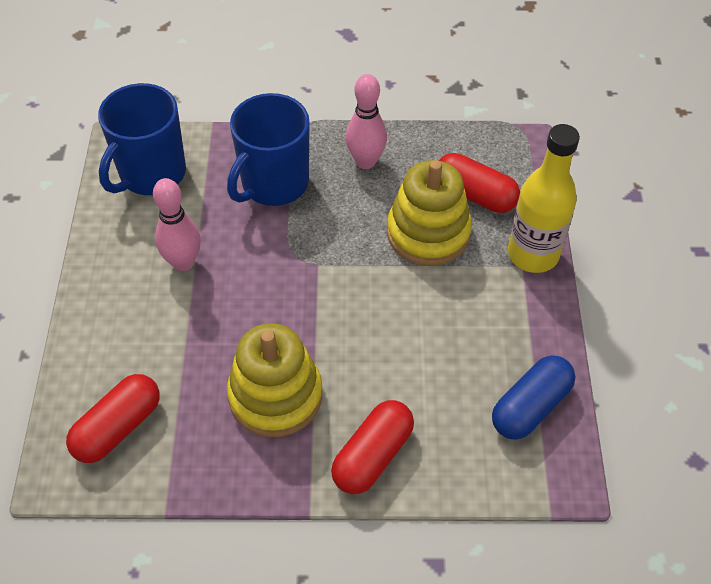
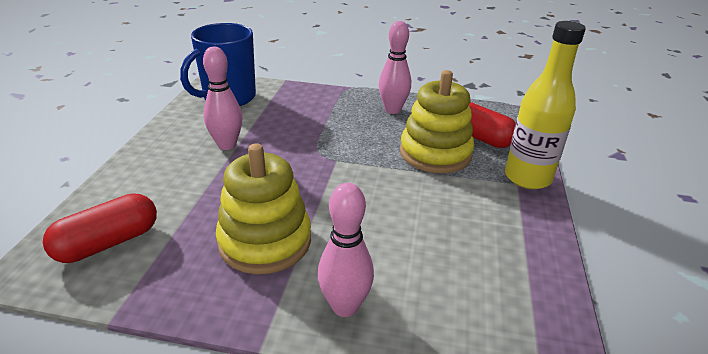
camera: 10 degrees right, 20 degrees down
blue mug [227,93,310,206] -> none
red capsule [331,400,414,494] -> pink bowling pin [318,183,374,317]
blue capsule [492,355,575,440] -> none

